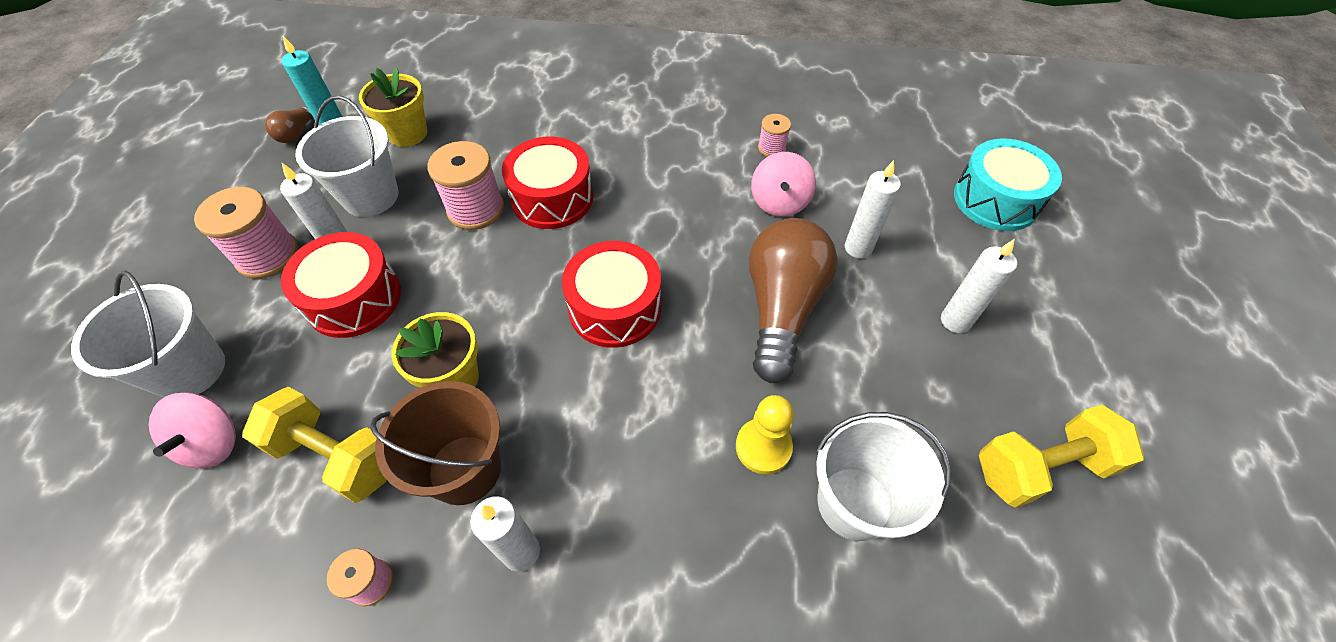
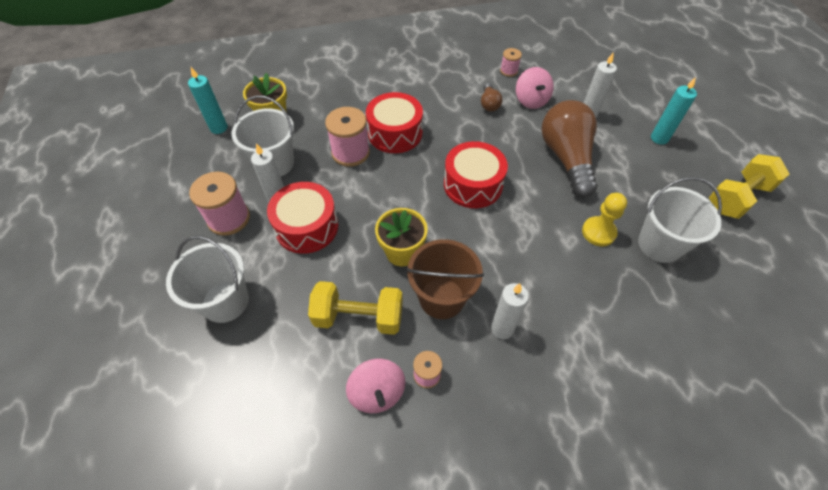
camera: 20 degrees left, 0 degrees up
pink spinning top [149,392,236,468] -> pink spinning top moved to [346,359,406,413]
brown light bulb [265,105,313,143] -> brown light bulb moved to [481,83,502,112]
white candle [941,239,1017,333] -> turquoise candle [651,77,697,145]
turquoise drum [954,138,1062,231] -> none

